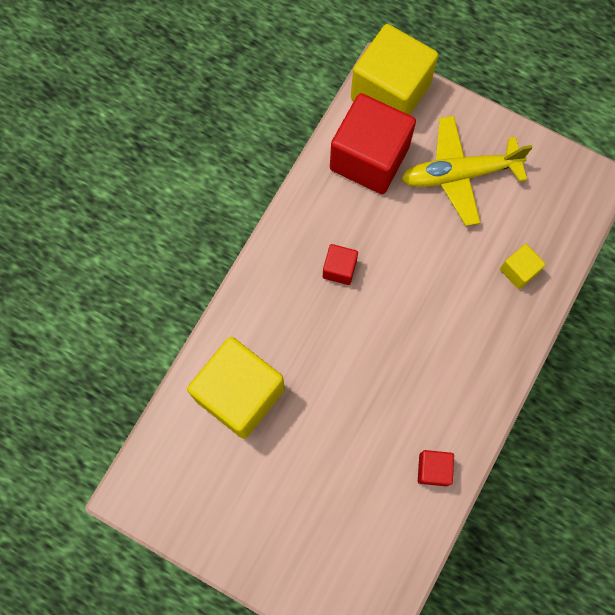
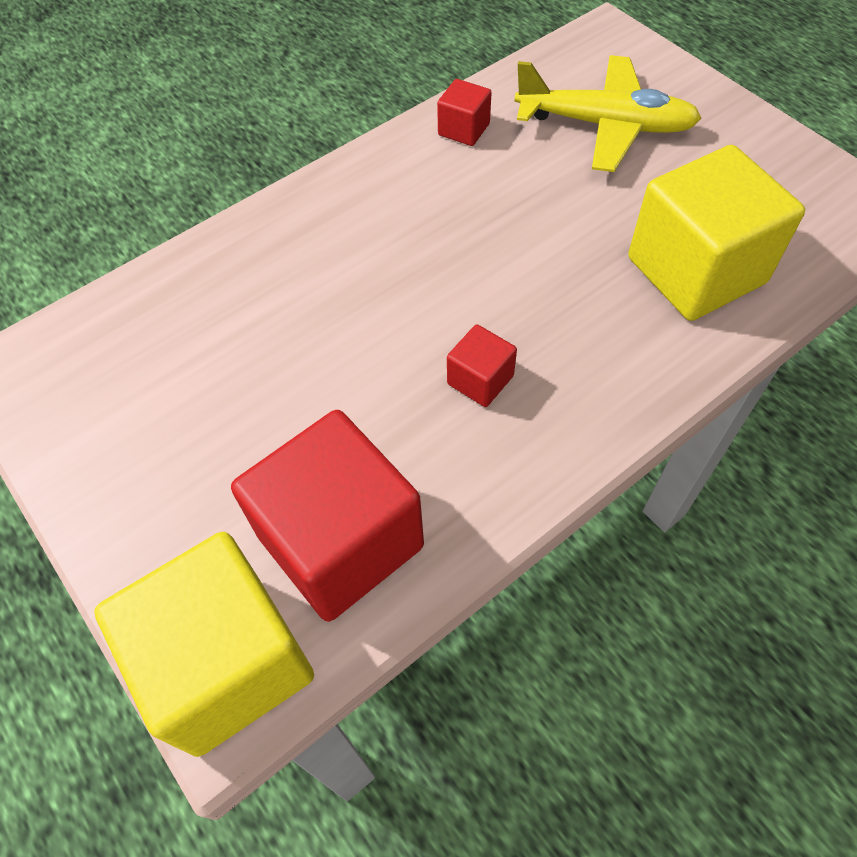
camera: 155 degrees left, 15 degrees down
yellow plane [401,116,533,226] -> yellow plane moved to [514,55,702,172]
yellow cube [500,244,546,289] -> none

